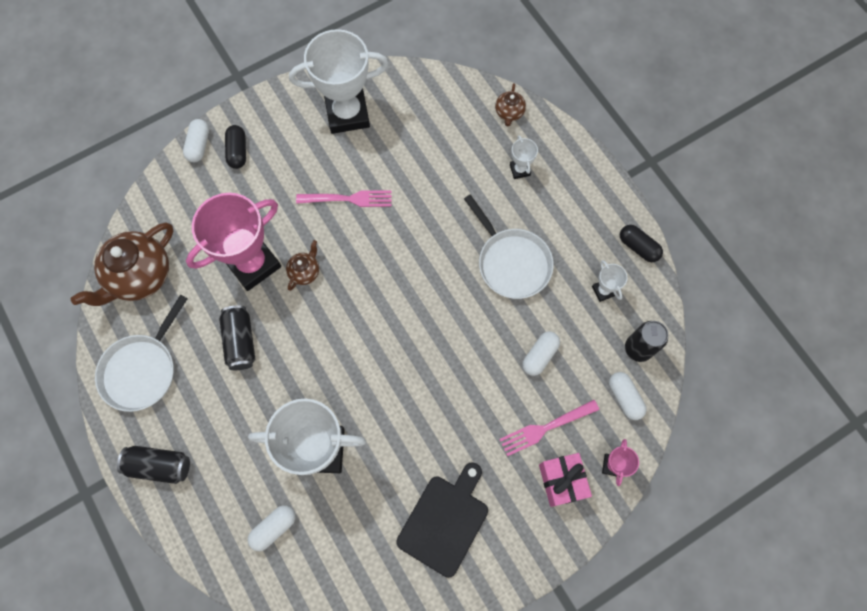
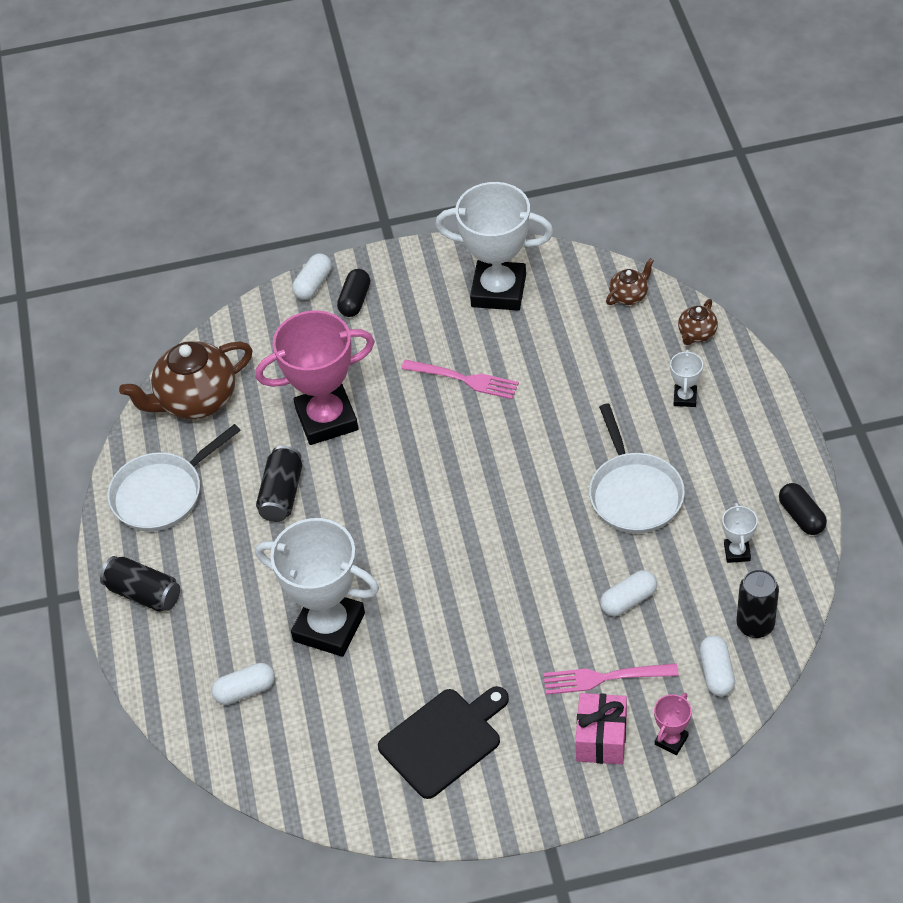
camera: 25 degrees right, 20 degrees down
brown teapot [286,240,319,291] -> brown teapot moved to [606,258,654,305]

